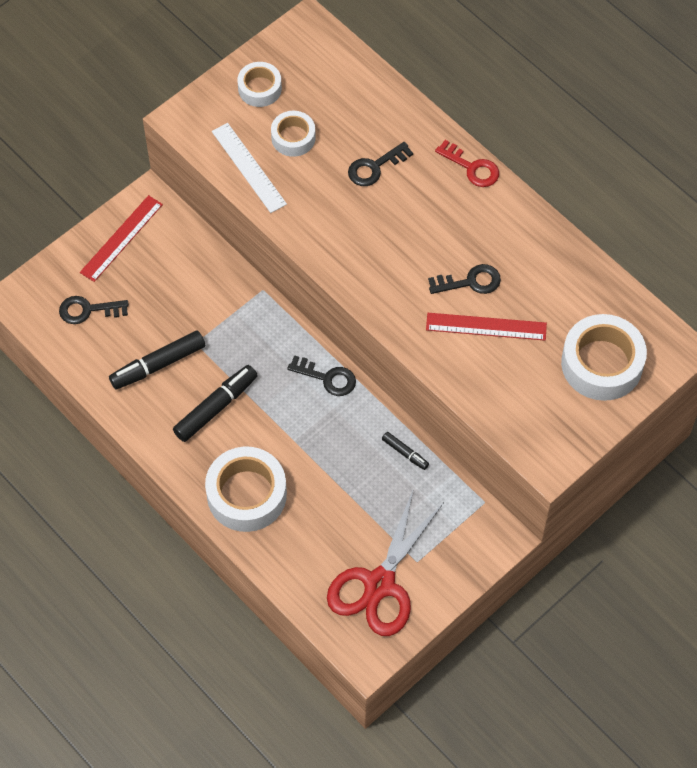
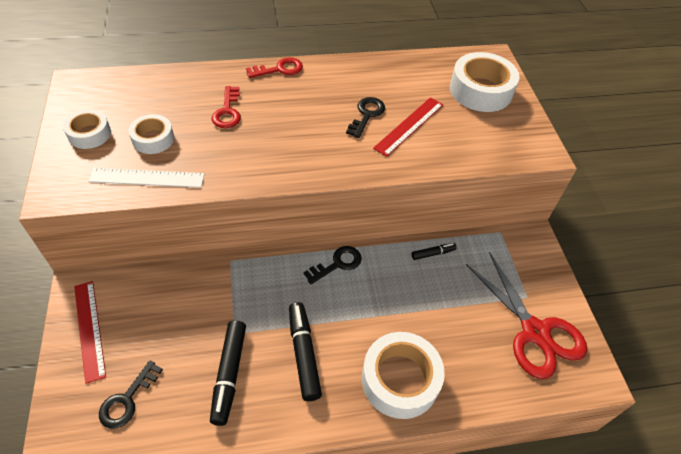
camera: 60 degrees left, 10 degrees down
black key [348,142,413,186] -> red key [212,86,241,128]

